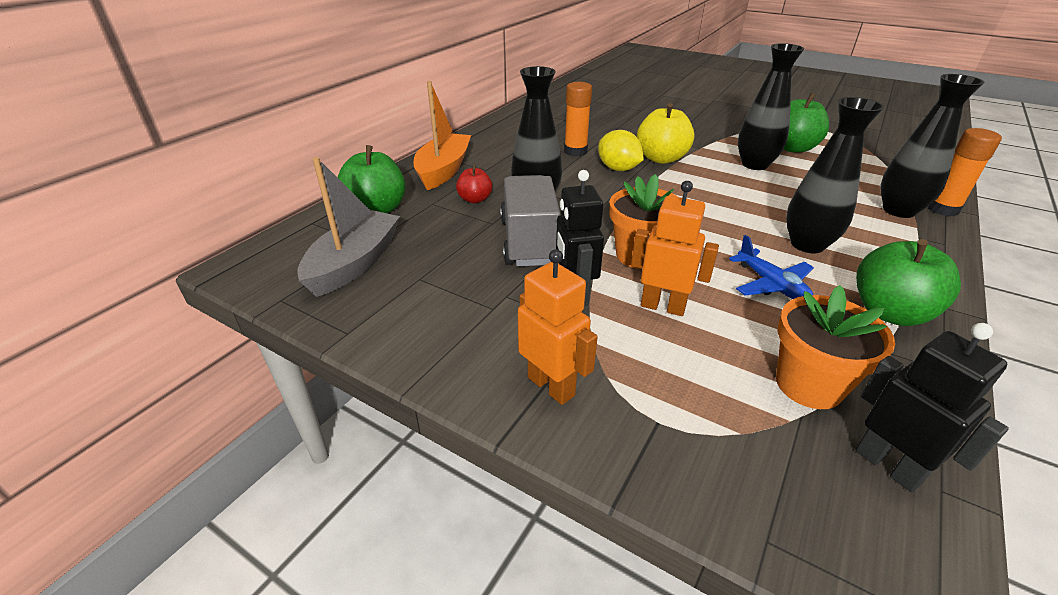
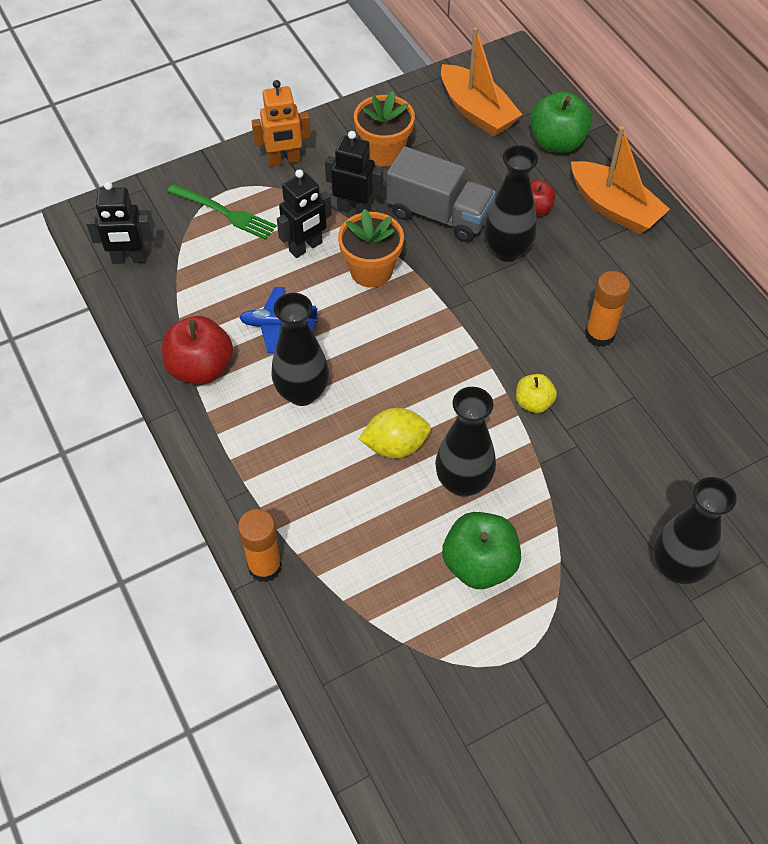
camera: 120 degrees right, 20 degrees up
grey boat [297,157,400,297] -> orange boat [441,27,522,137]
yellow lemon [598,130,644,171] -> yellow lemon moved to [359,408,431,458]
orange robot [631,181,719,316] -> black robot [277,169,332,258]
yellow apple [637,103,694,164] -> yellow apple [516,374,557,413], size x0.57
orange flower pot [776,285,895,409] -> orange flower pot moved to [354,91,415,167]
green apple [856,239,961,326] -> red apple [162,316,233,384]
black vase [881,74,984,218] -> black vase moved to [653,477,737,584]
none -> green fork [167,184,277,240]

